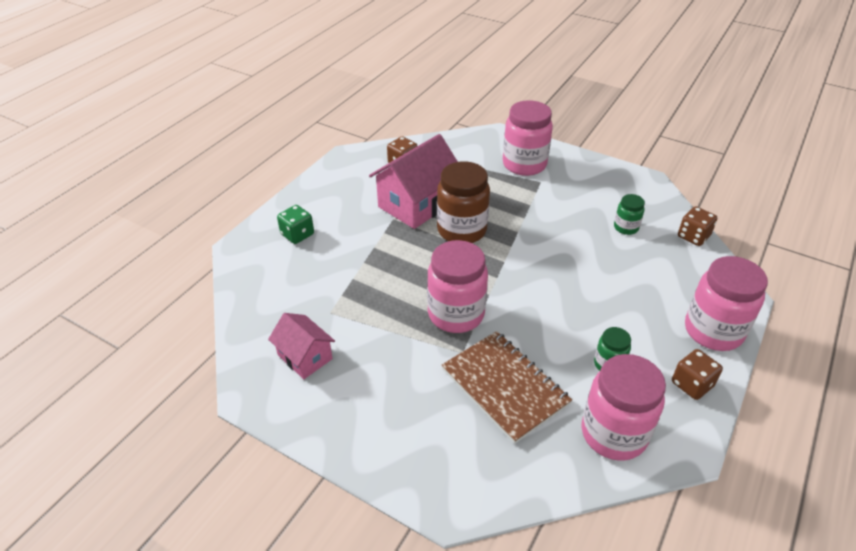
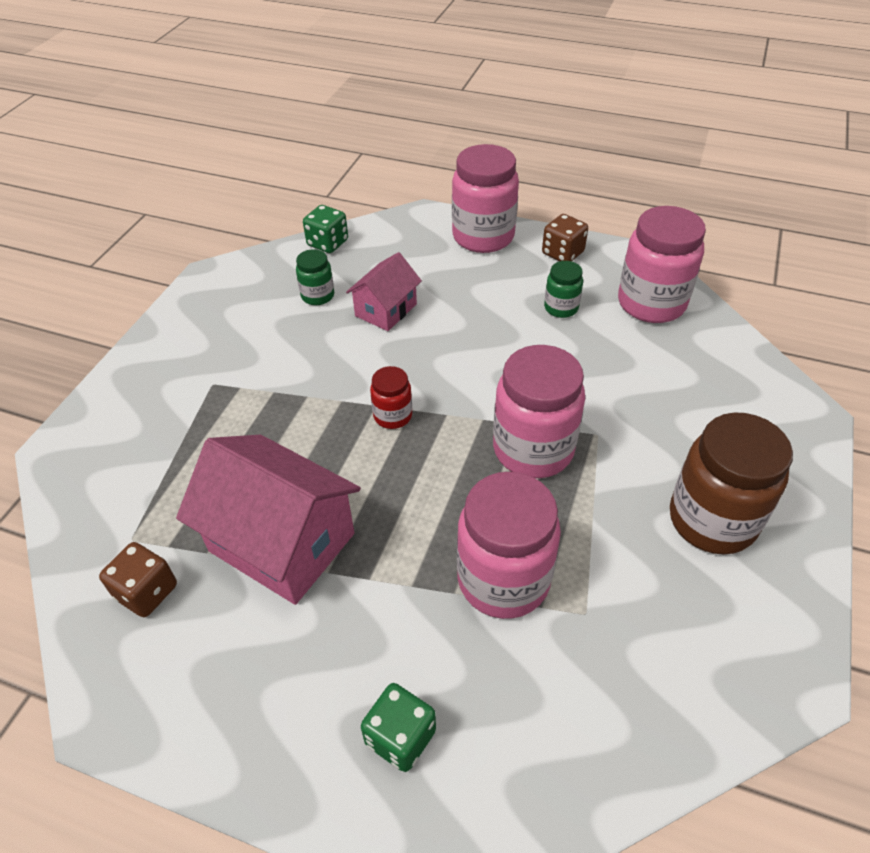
camera: 100 degrees left, 5 degrees up
pink house [268,313,335,379] -> pink house moved to [346,252,422,331]
brown jar [437,161,490,243] -> brown jar moved to [670,413,793,554]
brown notebook [441,331,572,444] -> none
pink jar [503,100,553,176] -> pink jar moved to [457,472,561,619]
brown dice [678,206,717,246] -> green dice [303,205,348,253]
none -> red jar [370,366,412,429]

